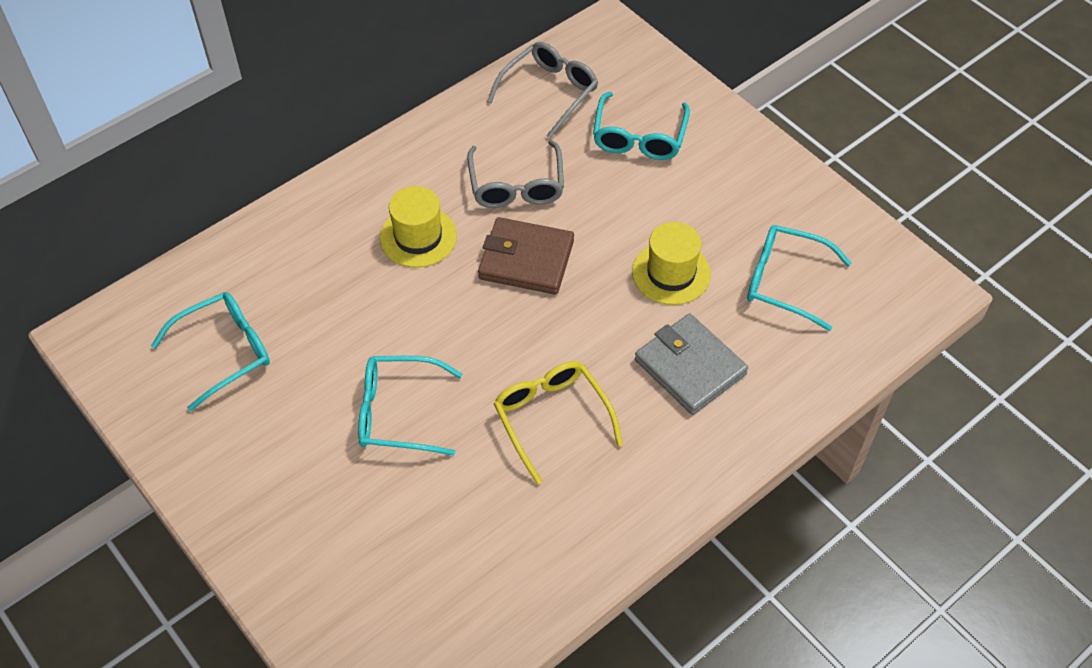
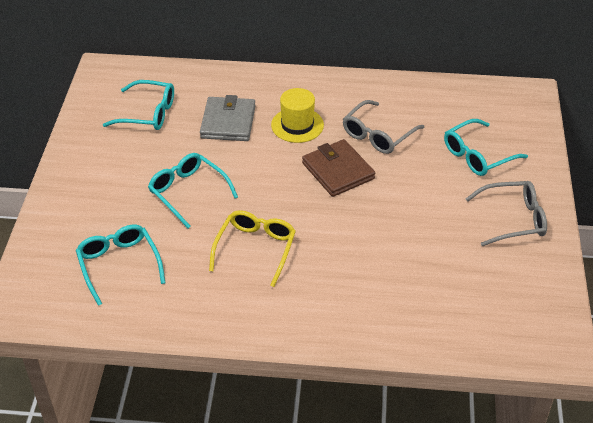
camera: 45 degrees right, 10 degrees down
grey glasses [487,42,598,138] -> grey glasses moved to [466,181,547,246]
yellow hat [632,222,711,305] -> none
grey wallet [635,314,748,415] -> grey wallet moved to [200,95,256,141]
turquoise glasses [747,225,852,331] -> turquoise glasses moved to [76,225,165,306]

